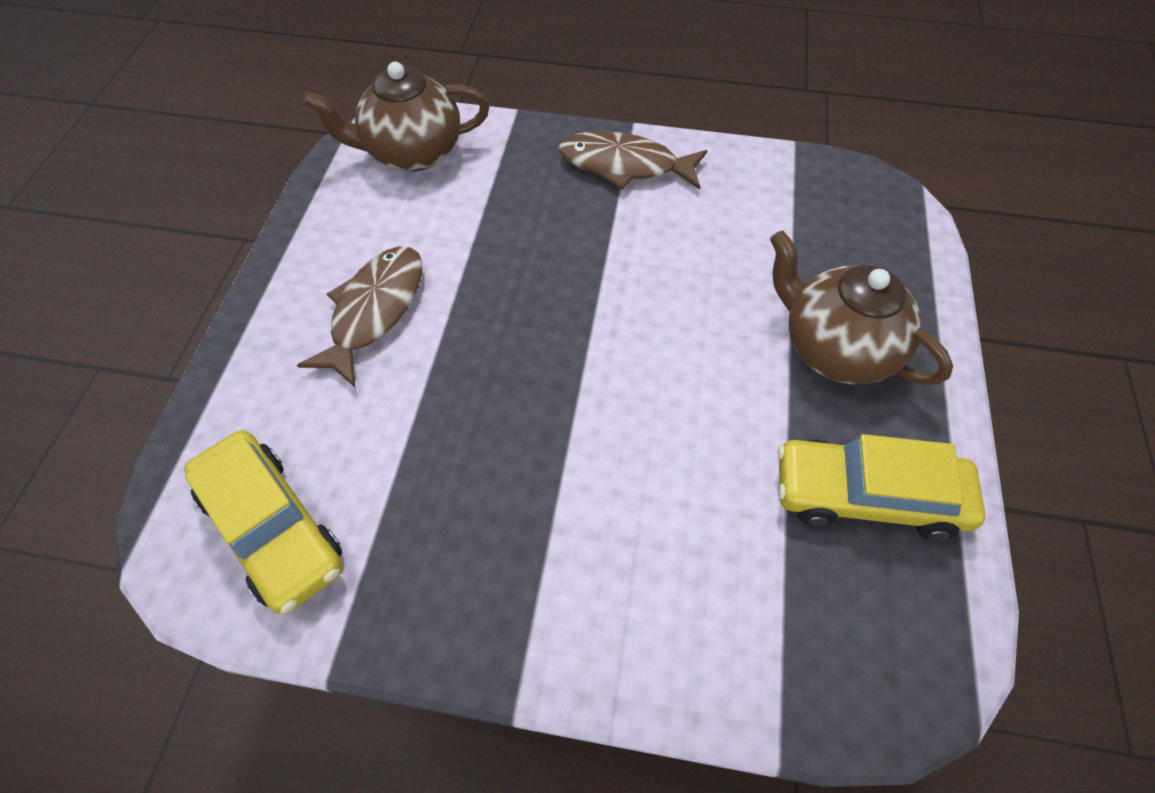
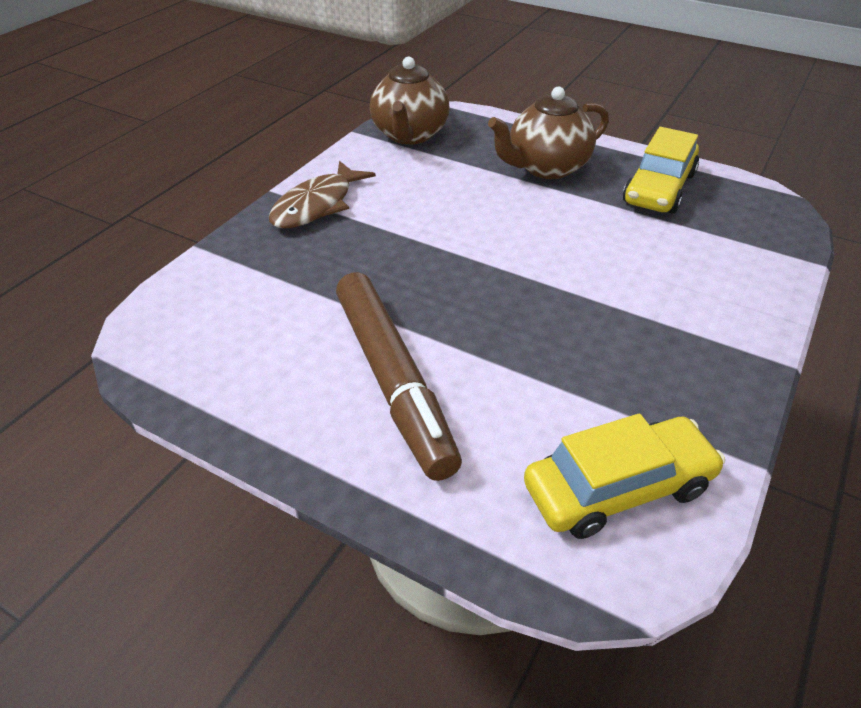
camera: 70 degrees left, 15 degrees down
brown fish [297,246,422,387] -> brown marker [336,272,462,481]
brown teapot [303,62,489,172] -> brown teapot moved to [370,56,449,145]

